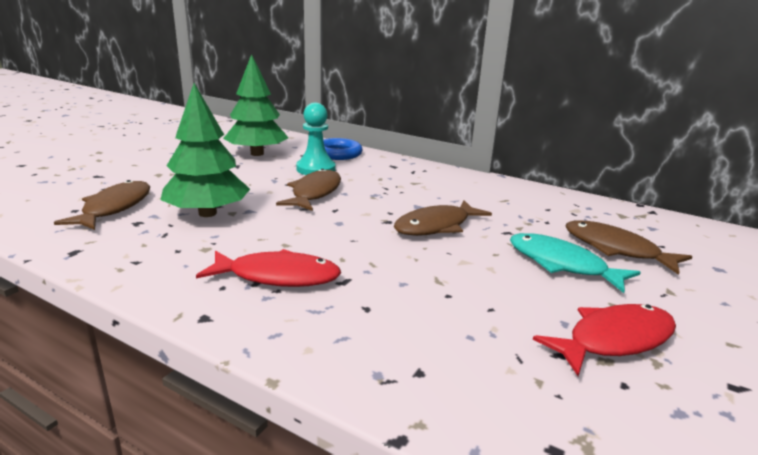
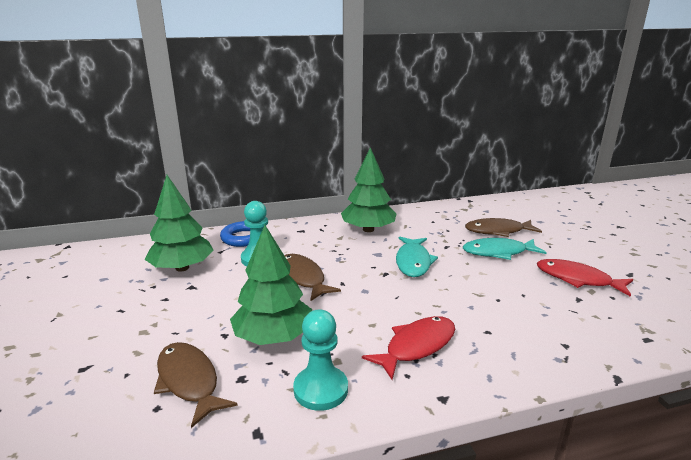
camera: 45 degrees left, 0 degrees up
brown fish [394,200,492,236] -> turquoise fish [396,237,438,277]
red fish [533,304,676,376] -> red fish turned 75 degrees counterclockwise [537,259,633,297]
none -> turquoise pawn [293,309,348,411]
none -> green tree [341,147,396,232]

